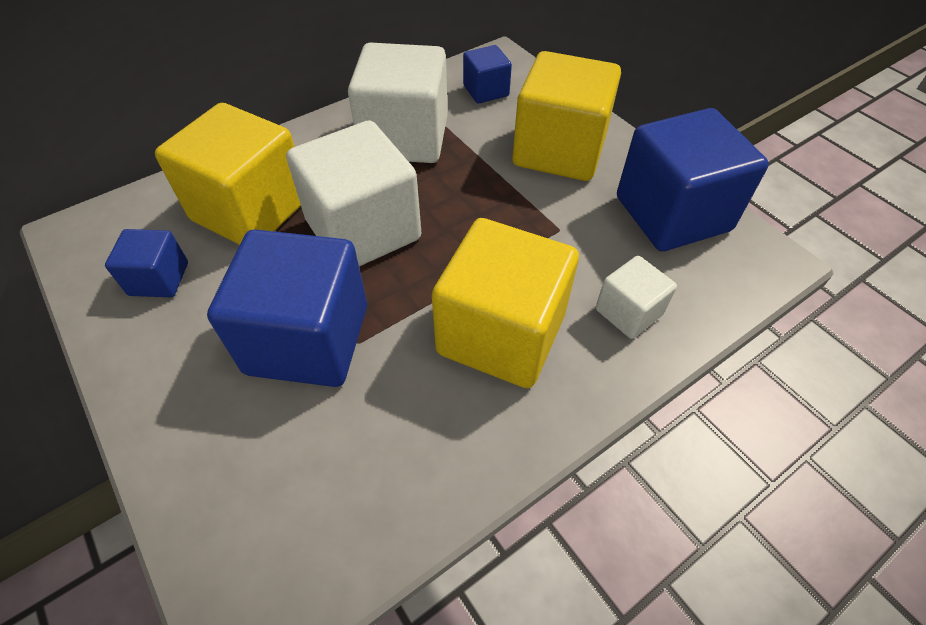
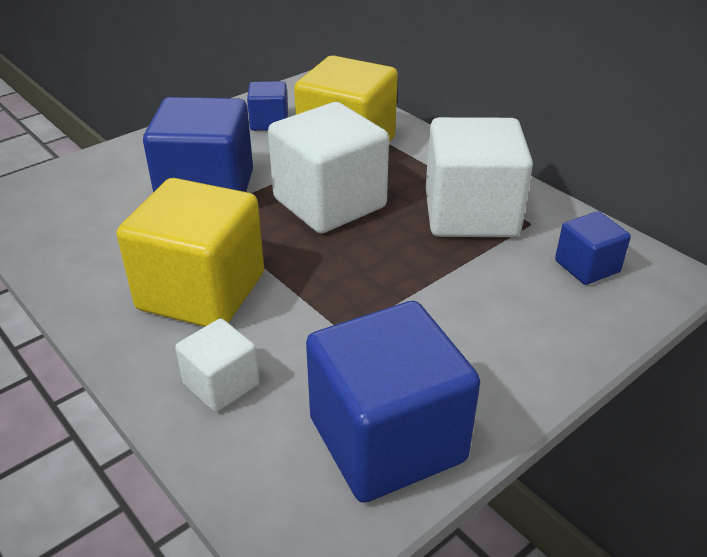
camera: 85 degrees right, 15 degrees down
yellow cube [512,51,621,181] -> none

